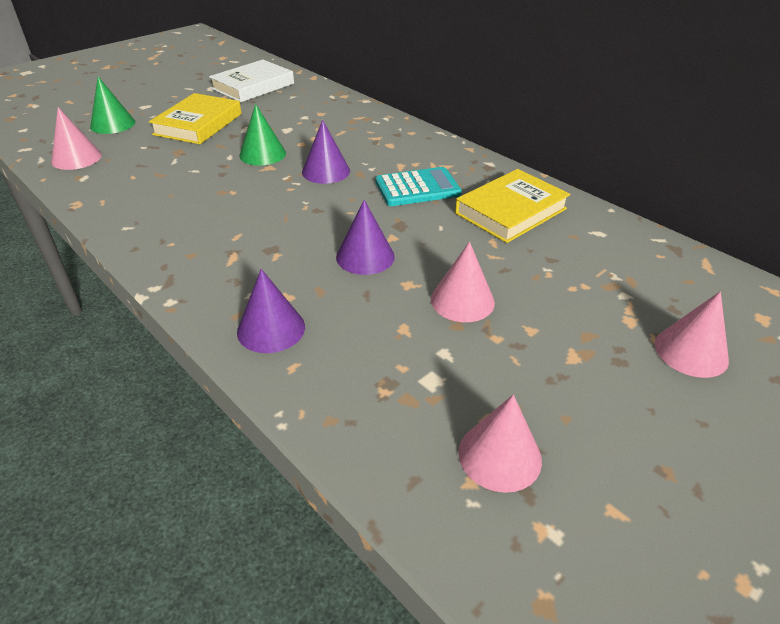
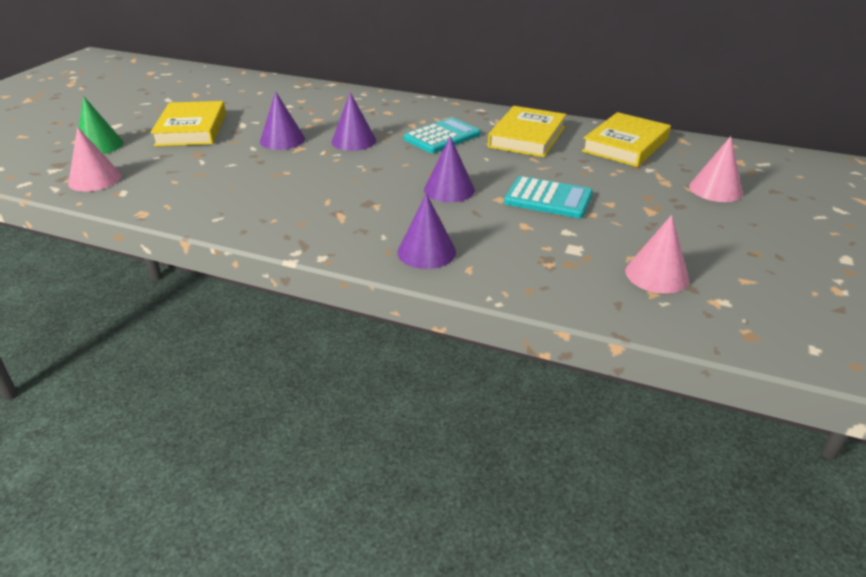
camera: 25 degrees left, 5 degrees down
white book [209,59,294,102] -> none
green cone [239,104,286,166] -> purple cone [260,91,305,150]
pink cone [431,242,495,322] -> turquoise calculator [504,176,593,218]
none -> yellow book [582,112,671,167]

